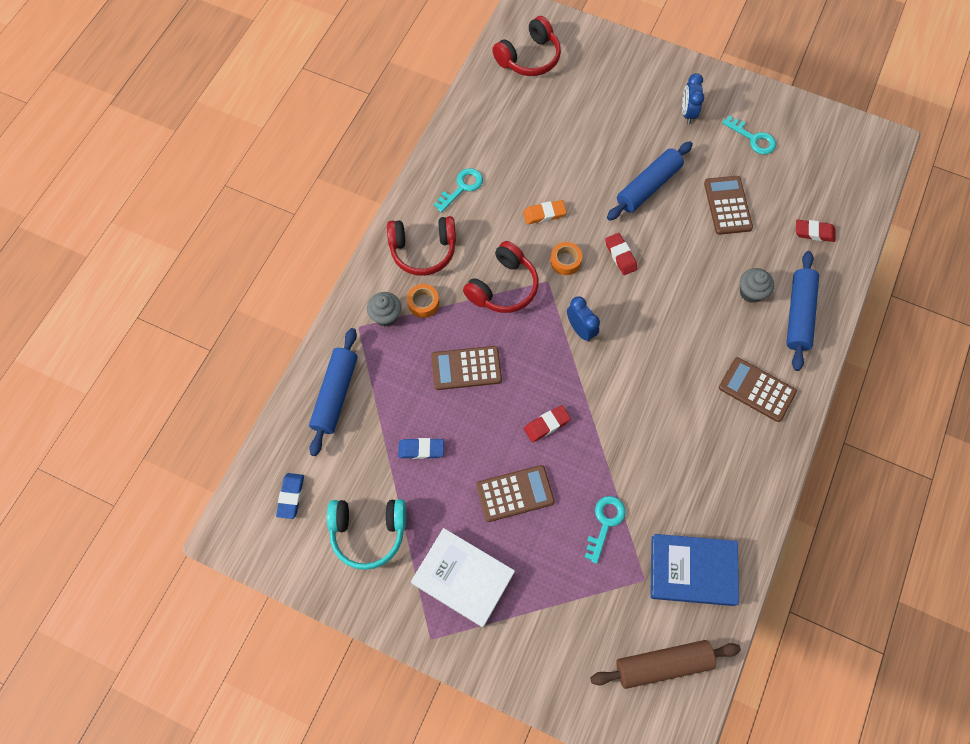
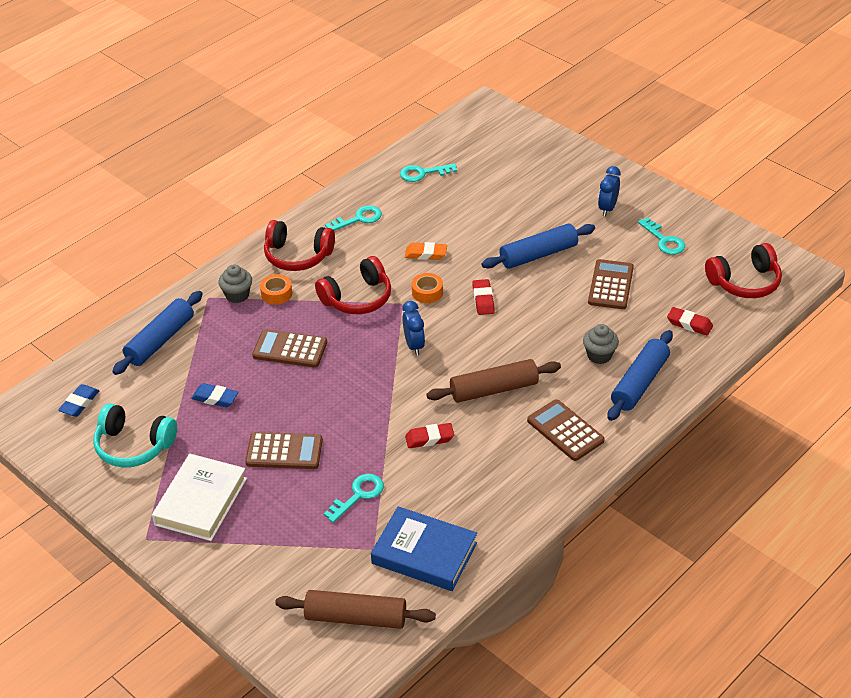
camera: 20 degrees right, 25 degrees down
white book [411,528,515,627] -> white book turned 60 degrees clockwise [152,454,247,541]
red headphones [492,16,561,76] -> red headphones moved to [705,243,782,298]
red eraser [524,405,571,442] -> red eraser moved to [405,423,454,448]
none -> turquoise key [400,163,457,182]
none -> brown rolling pin [426,359,561,403]

